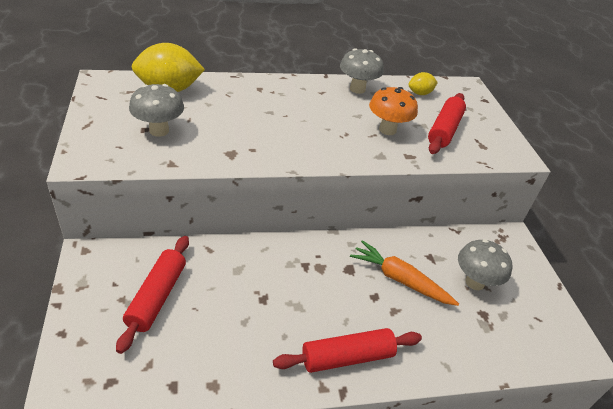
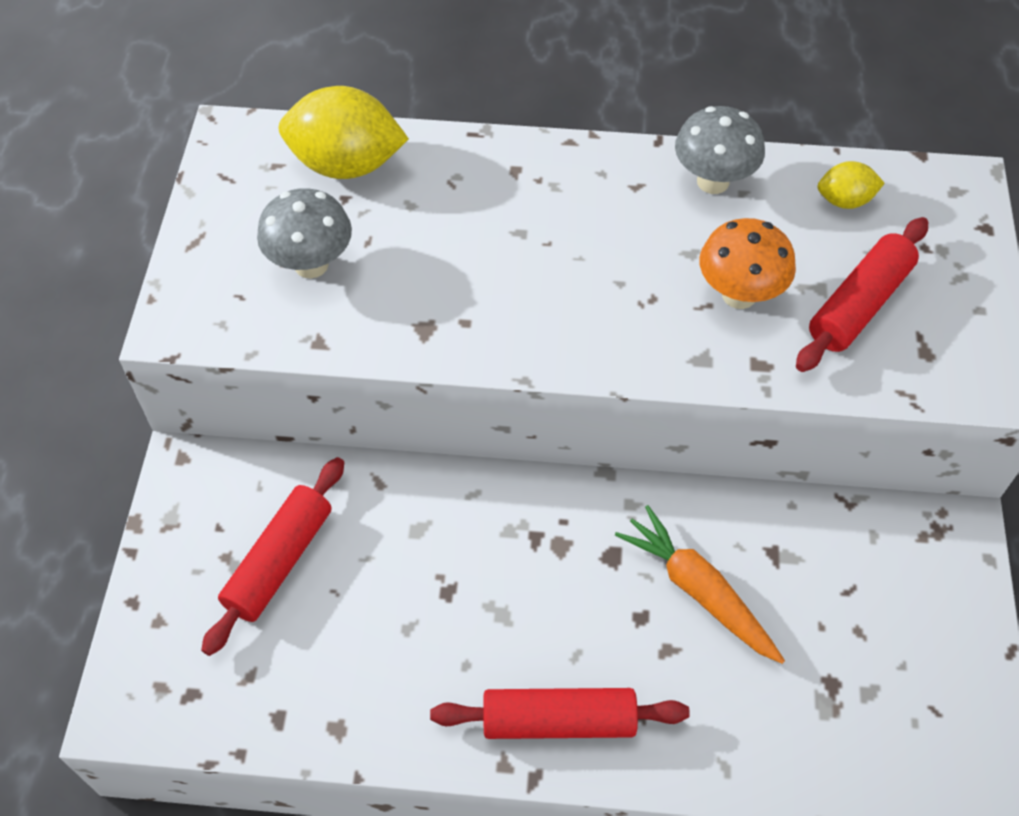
camera: 20 degrees right, 15 degrees up
grey mushroom [458,239,512,290] -> none

